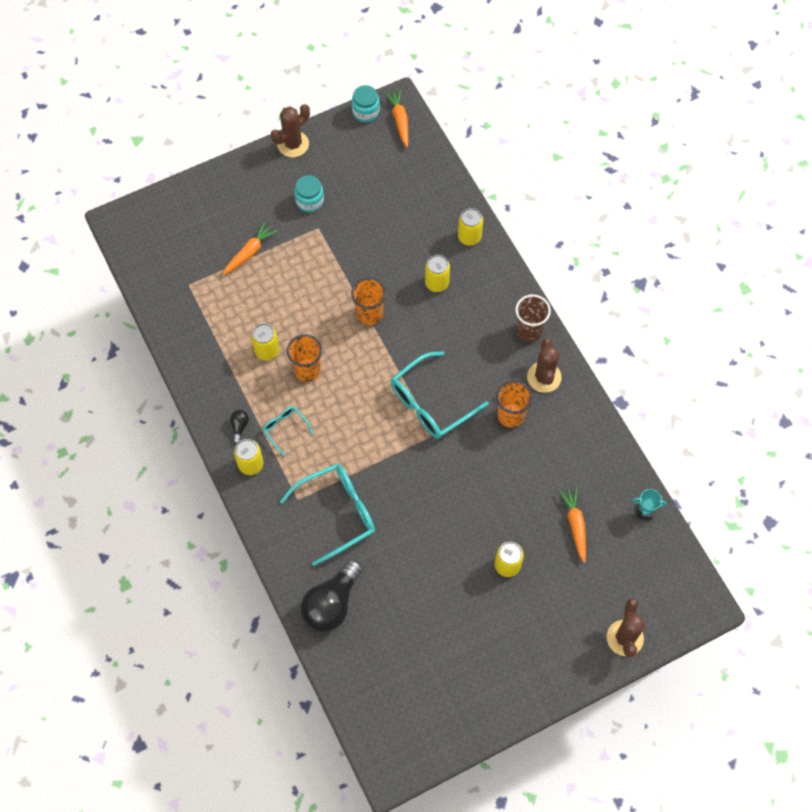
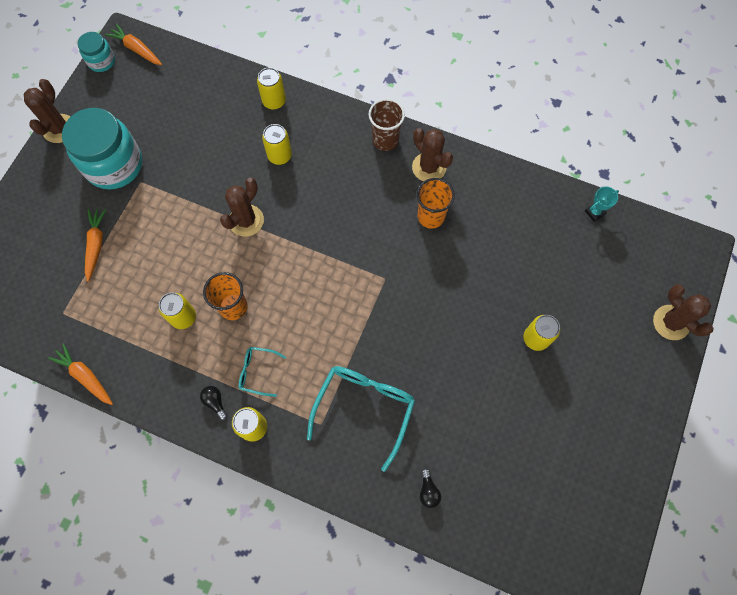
camera: 40 degrees left, 5 degrees up
turquoise jar [294,175,324,212] -> turquoise jar [62,108,142,190], size x1.99
black light bulb [301,560,363,632] -> black light bulb [420,468,441,508], size x0.42
orange cup [351,278,386,325] -> brown cactus [220,178,264,237]
turquoise glasses [391,351,489,439] -> none
orange carrot [559,487,586,563] -> orange carrot moved to [48,343,113,405]

